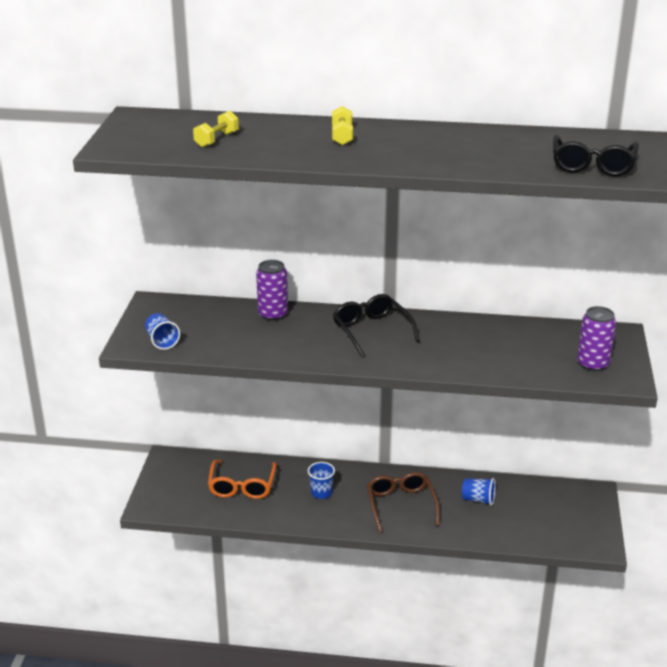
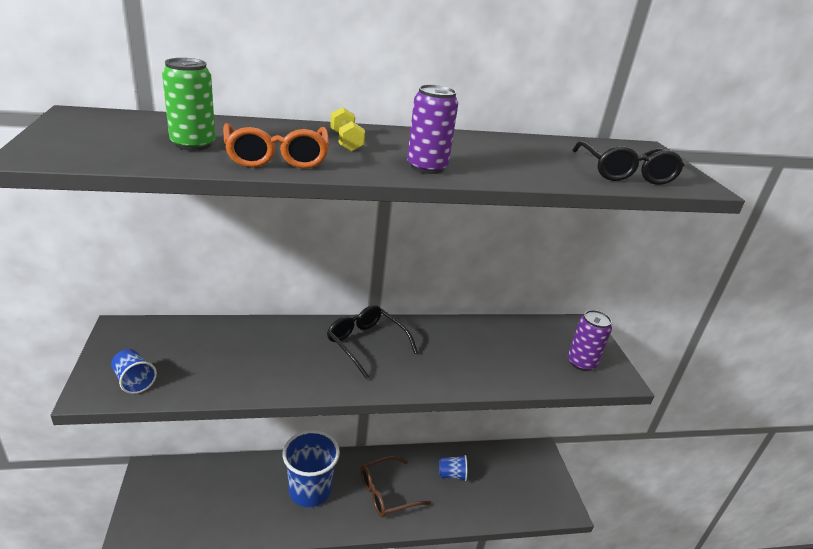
camera: 20 degrees left, 0 degrees up
yellow dumbbell [193,111,239,148] -> green can [162,58,216,151]
orange glasses [208,460,277,499] -> orange glasses moved to [223,123,329,169]
purple can [256,260,288,321] -> purple can moved to [407,85,458,174]
blue cup [308,462,335,499] -> blue cup [282,430,340,507], size x2.07
brown glasses [367,472,440,533] -> brown glasses turned 90 degrees counterclockwise [361,456,431,517]

